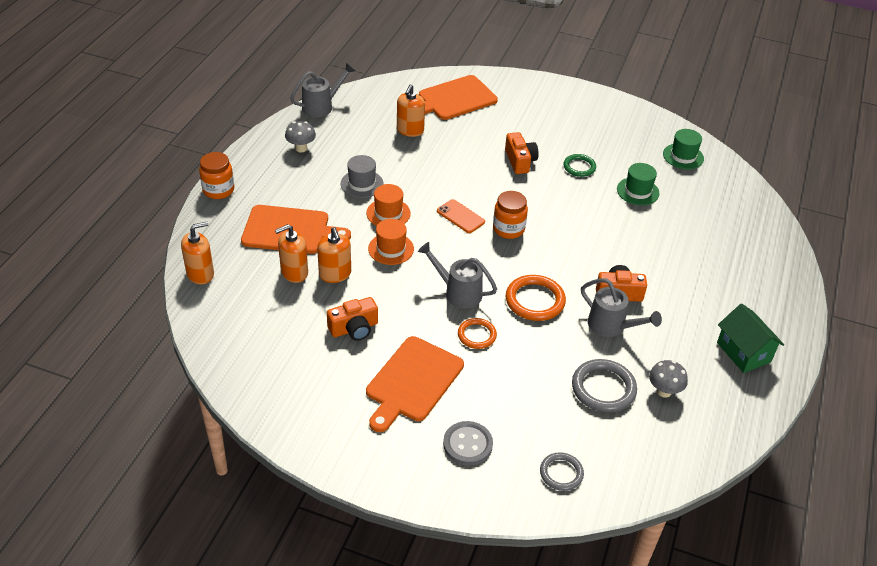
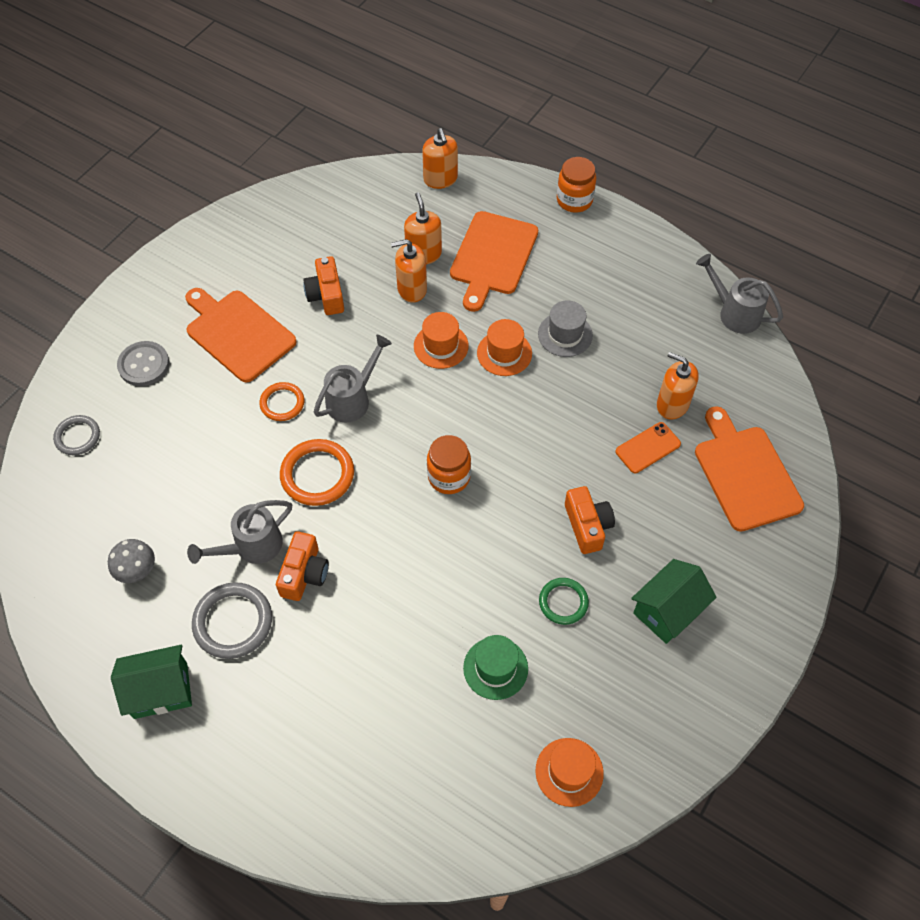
camera: 105 degrees right, 15 degrees up
grey mushroom [285,121,316,153] -> none
grey watering can [290,63,355,117] -> grey watering can turned 150 degrees clockwise [696,254,783,334]
orange phone [437,199,485,233] -> orange phone moved to [615,422,681,473]
orange camera [505,132,539,174] -> orange camera turned 105 degrees counterclockwise [565,486,615,554]
grey ring [572,359,637,413] -> grey ring moved to [192,582,272,659]
green hat [663,129,704,169] -> orange hat [535,738,604,807]
none -> green house [631,559,717,644]

